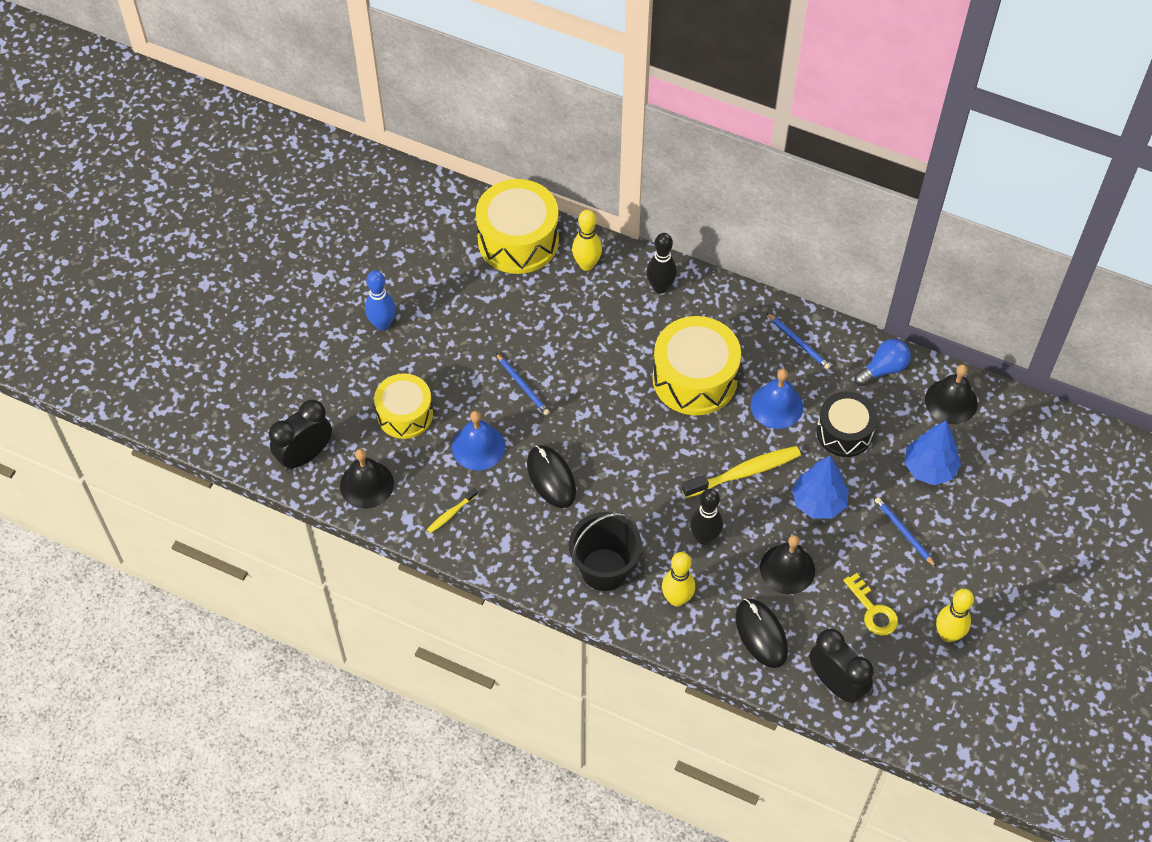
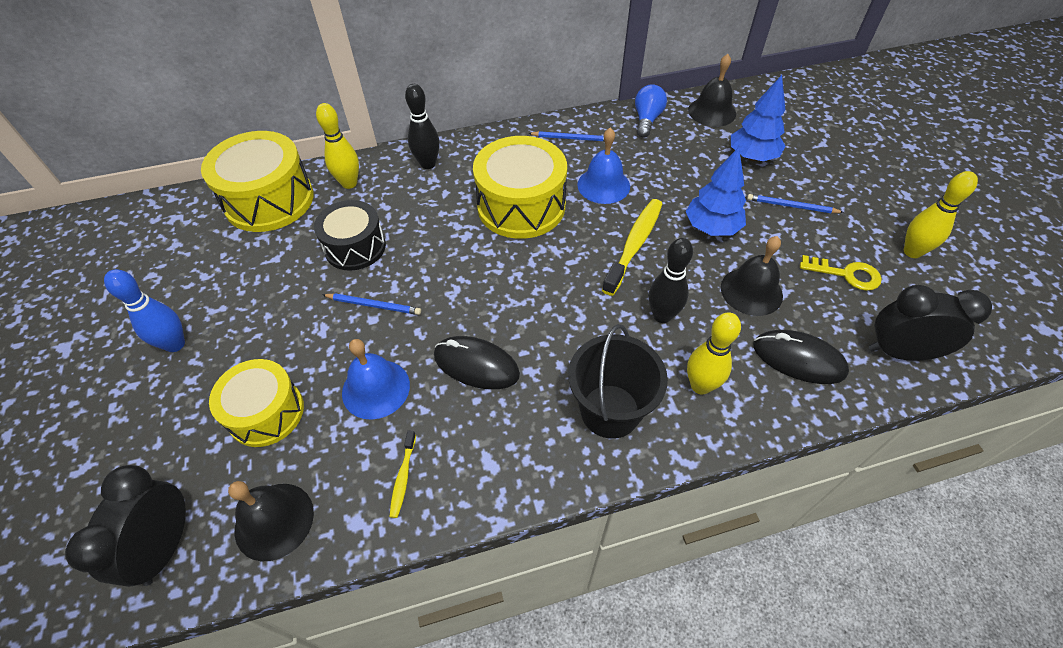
camera: 40 degrees left, 5 degrees down
black drum [816,392,877,457] -> black drum moved to [314,200,386,271]

